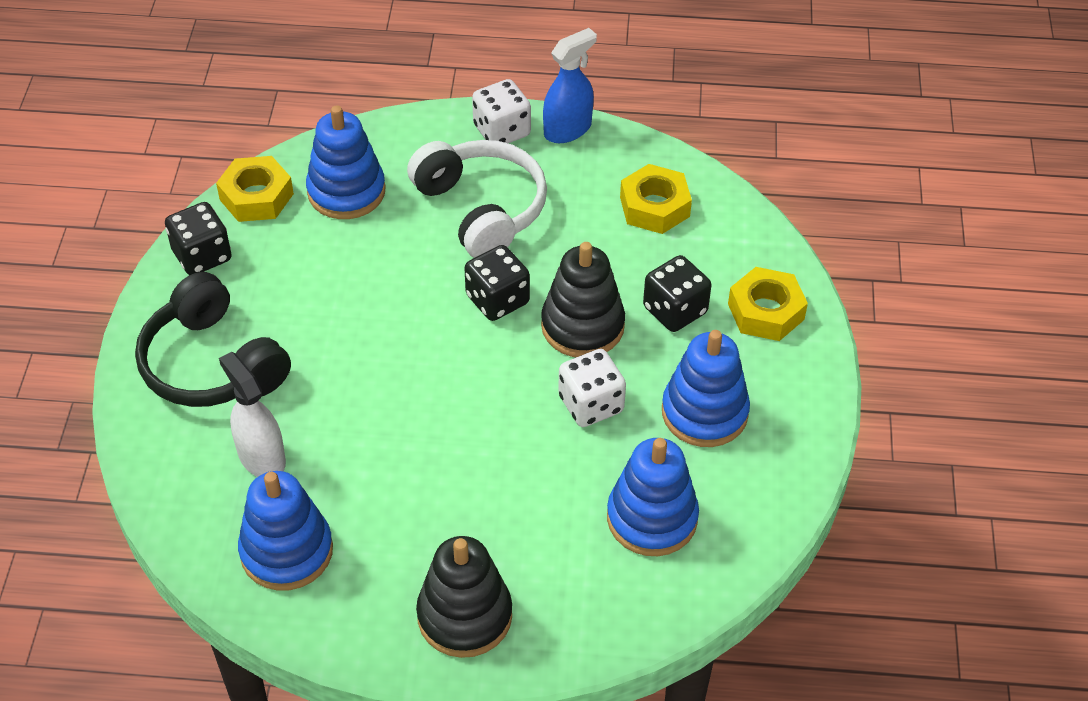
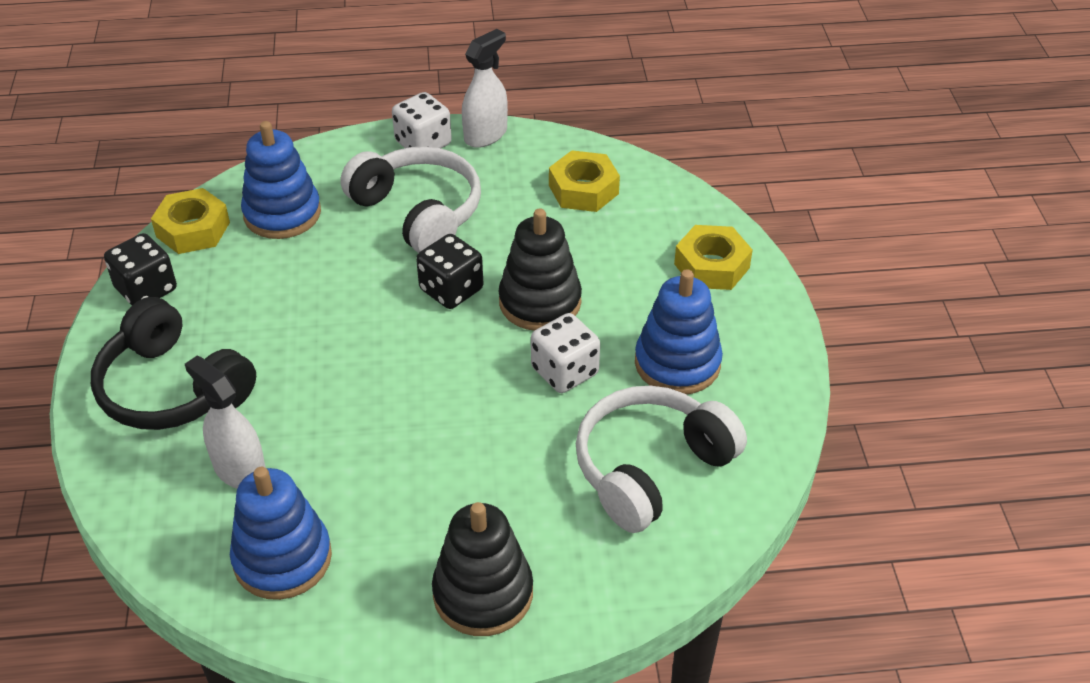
camera: 10 degrees left, 5 degrees down
blue spray bottle [543,28,597,143] -> white spray bottle [462,29,508,148]
blue stacking toy [607,438,699,556] -> white headphones [576,386,747,533]
black dice [643,255,711,332] -> none

